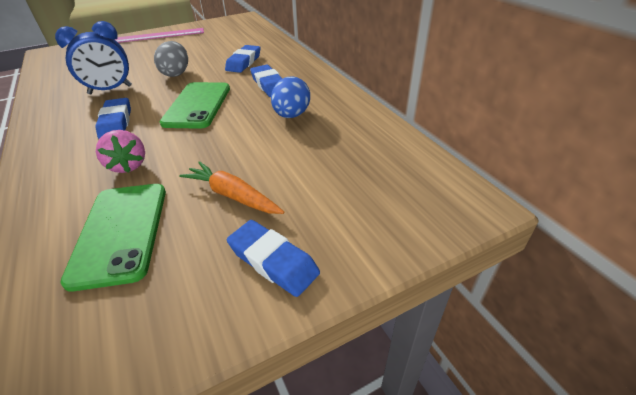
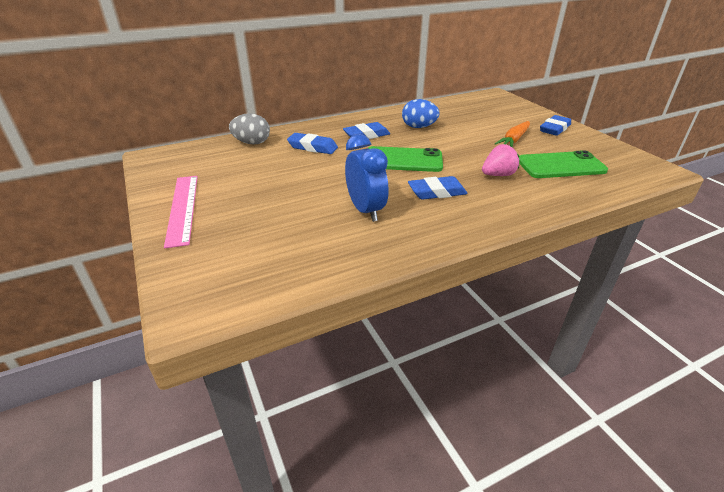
camera: 90 degrees left, 5 degrees down
grey egg [154,41,188,77] -> grey egg moved to [229,113,270,145]

